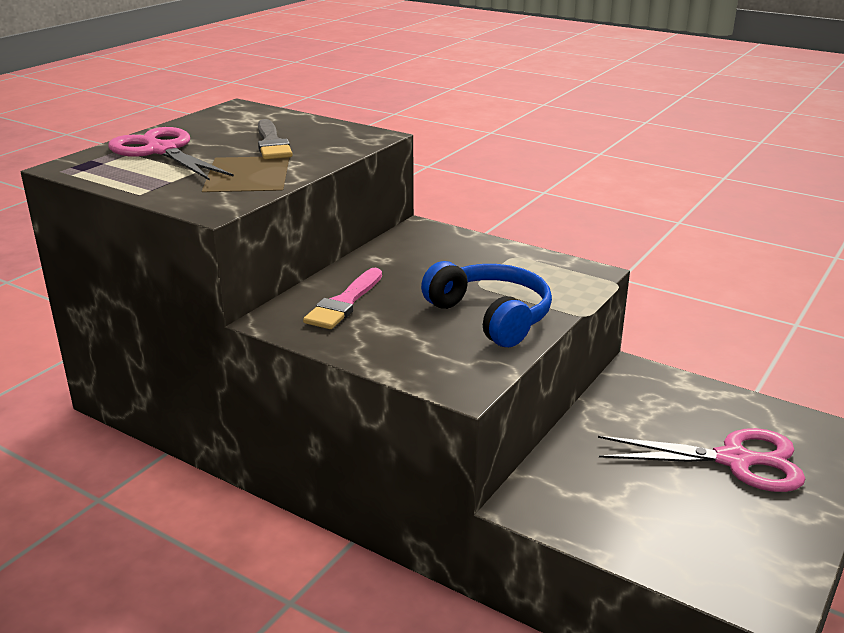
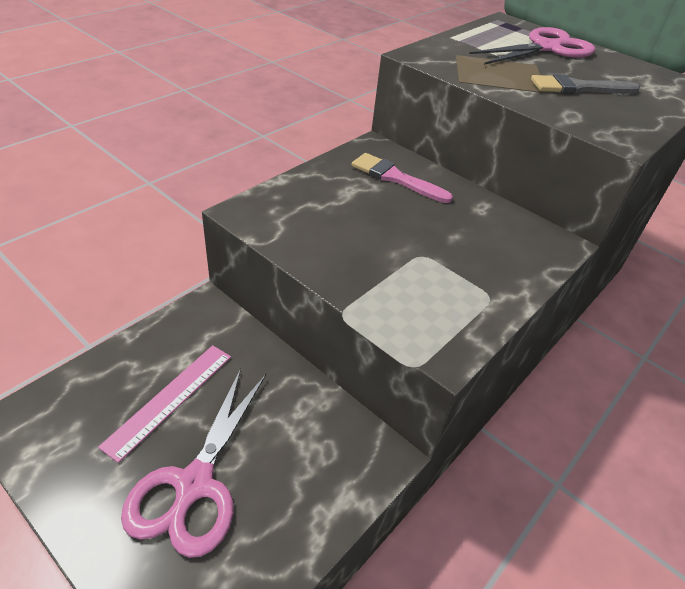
camera: 95 degrees right, 15 degrees up
blue headphones [421,261,552,347] -> none
none -> pink ruler [98,345,231,463]

